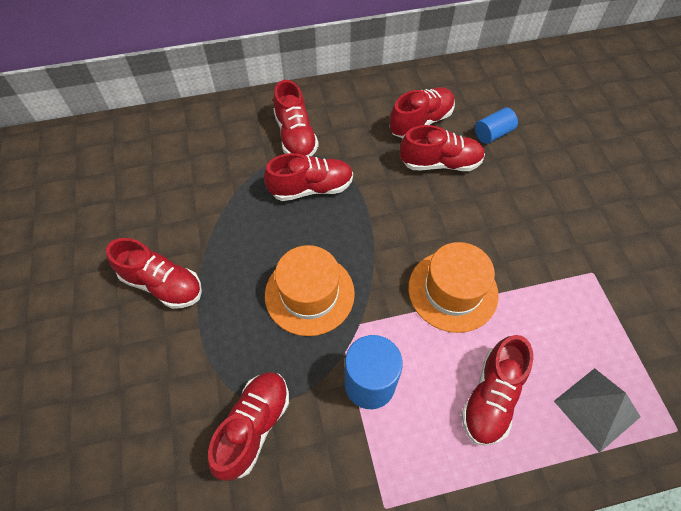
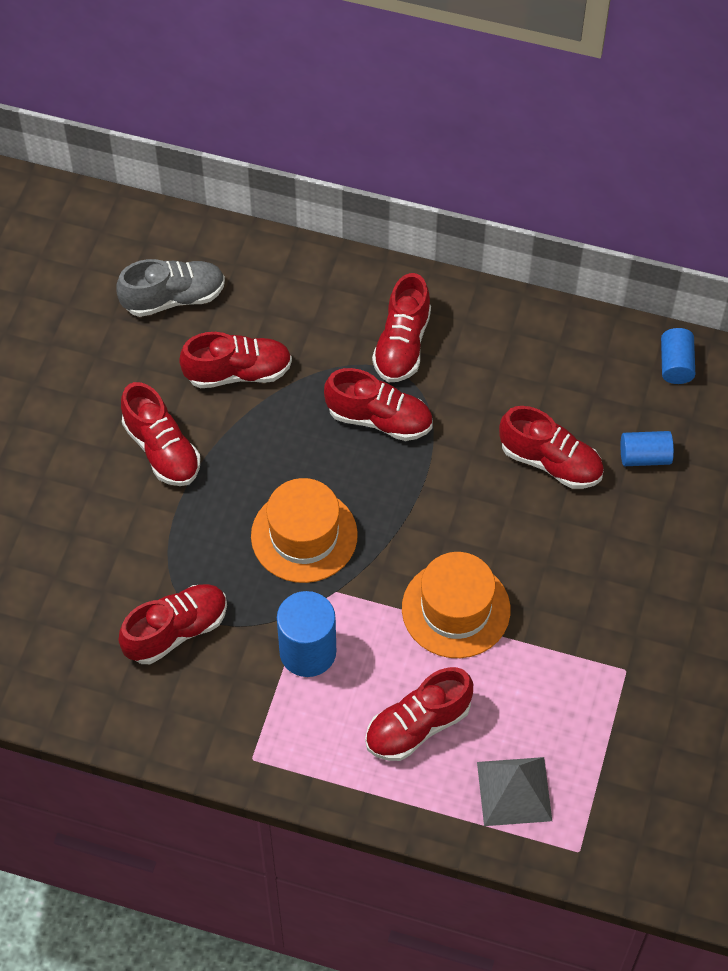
camera: 30 degrees right, 0 degrees up
red shoe [389,87,455,138] -> red shoe moved to [179,332,292,388]
none -> grey shoe [116,259,225,317]
none -> blue cylinder [661,328,695,384]

